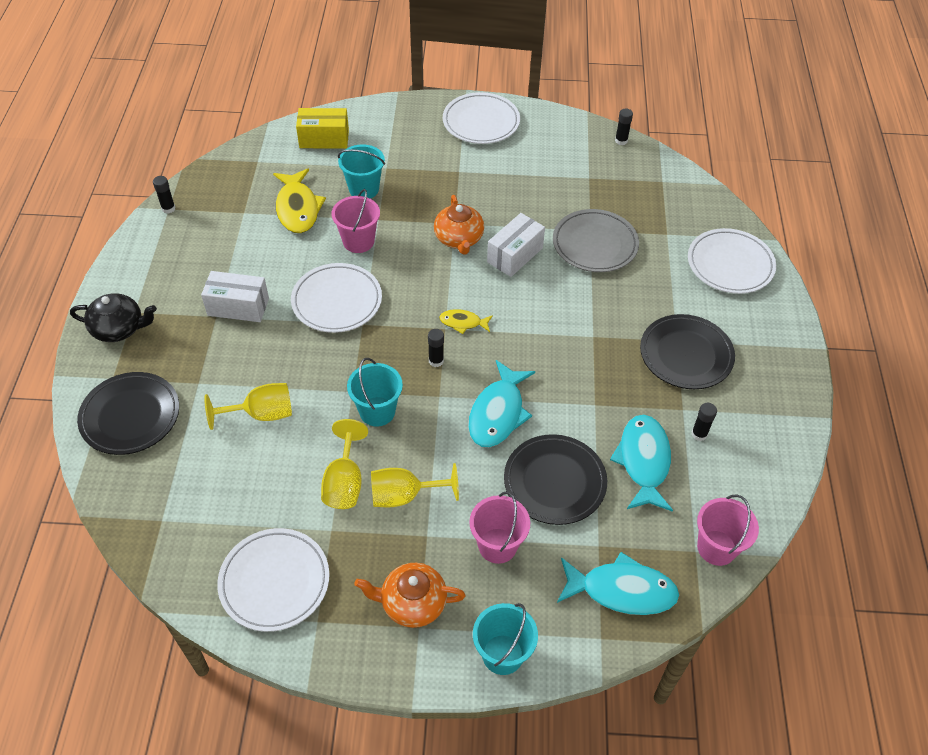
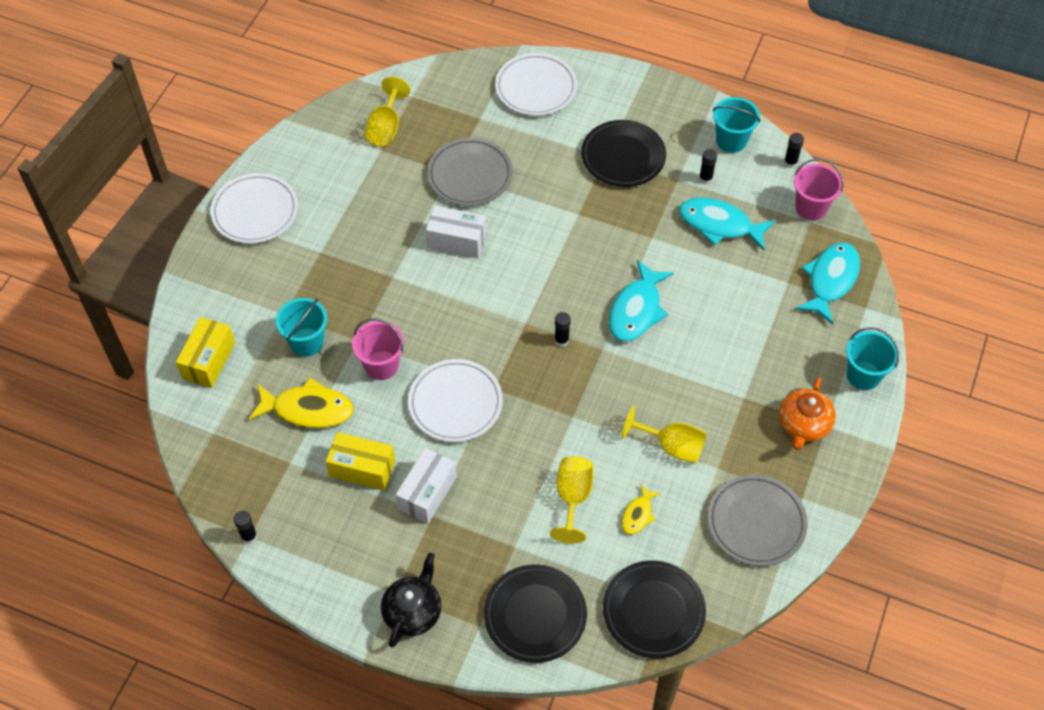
camera: 70 degrees left, 5 degrees up
white plate [217,528,330,632] -> grey plate [708,475,808,566]
turquoise bucket [347,358,403,427] -> turquoise bucket moved to [713,97,760,153]
yellow goblet [371,463,459,507] -> yellow goblet moved to [364,77,410,147]
orange teapot [434,195,484,255] -> none
yellow fish [439,309,493,334] -> yellow fish moved to [621,484,661,535]
turquoise fish [468,360,535,447] -> turquoise fish turned 75 degrees clockwise [609,260,674,342]
pink bucket [469,491,530,564] -> none
white box [487,213,545,277] -> white box turned 45 degrees counterclockwise [426,206,486,258]
black plate [504,434,607,525] -> black plate moved to [603,560,706,659]
black glue stick [615,109,633,145] -> black glue stick moved to [784,133,804,168]
none -> yellow box [326,432,395,491]

